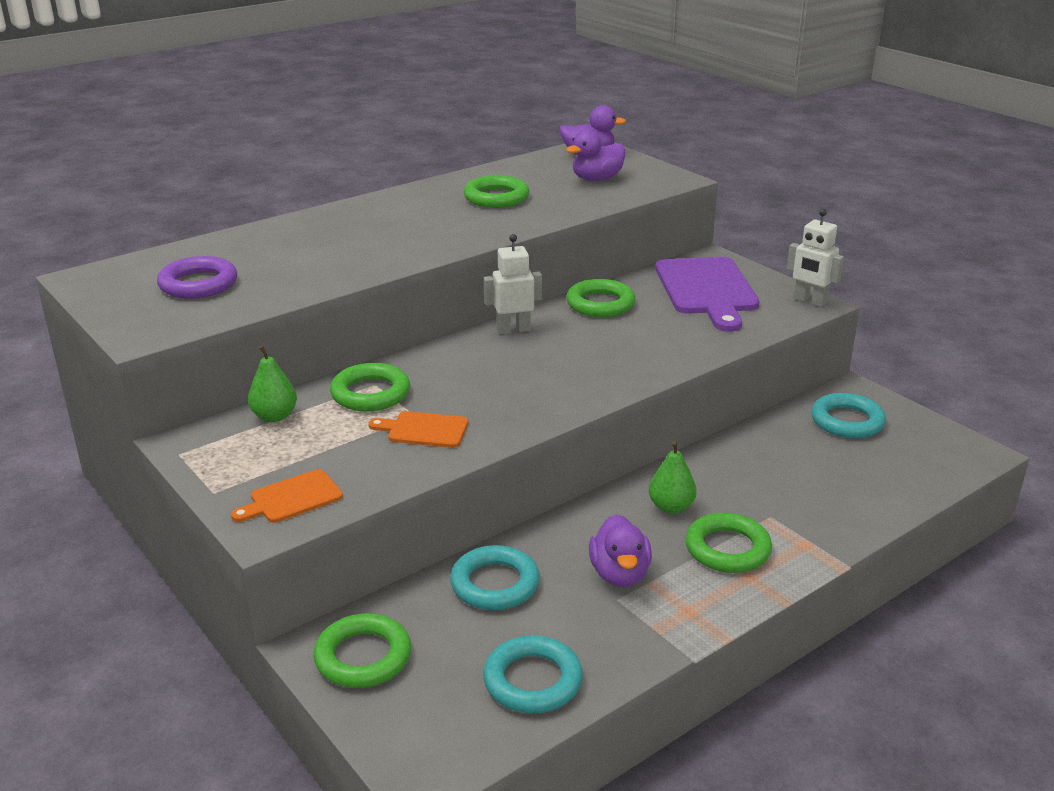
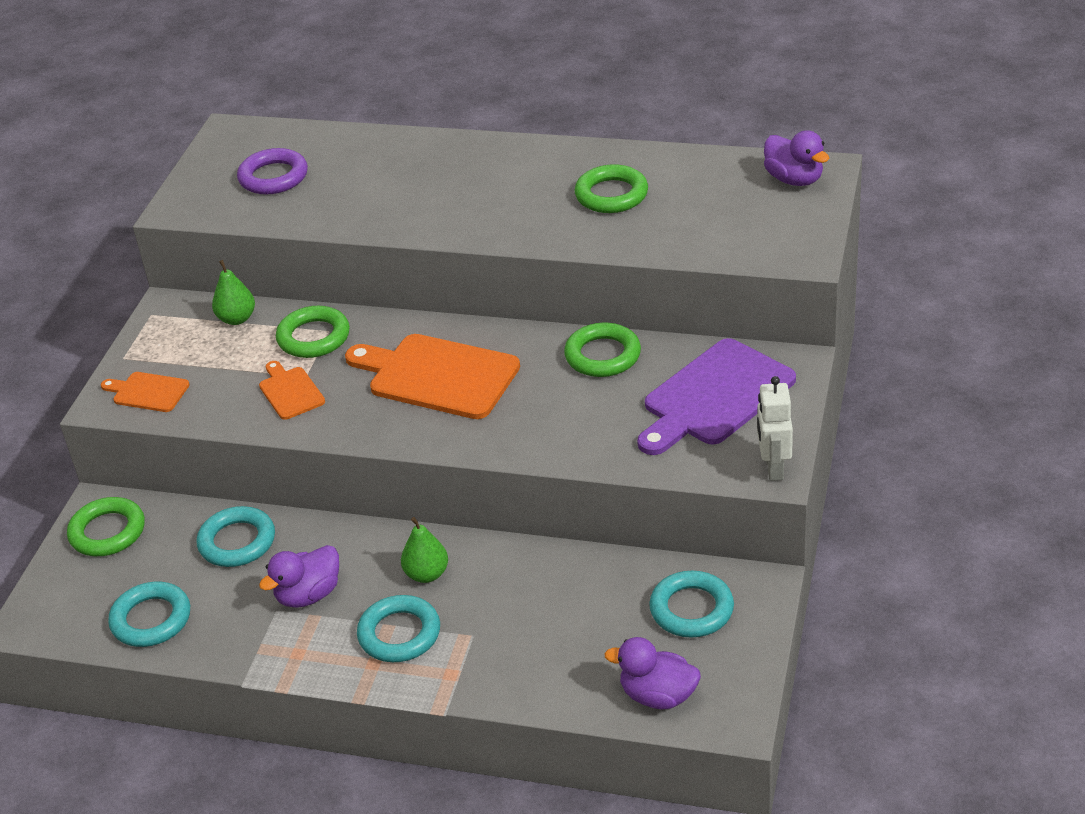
camera: 55 degrees right, 10 degrees up
white robot [484,234,542,334] -> none
purple duck [566,129,625,181] -> purple duck moved to [604,637,701,709]
green ring [685,512,772,573] -> turquoise ring [357,595,440,662]
none -> orange cutting board [345,334,520,419]

